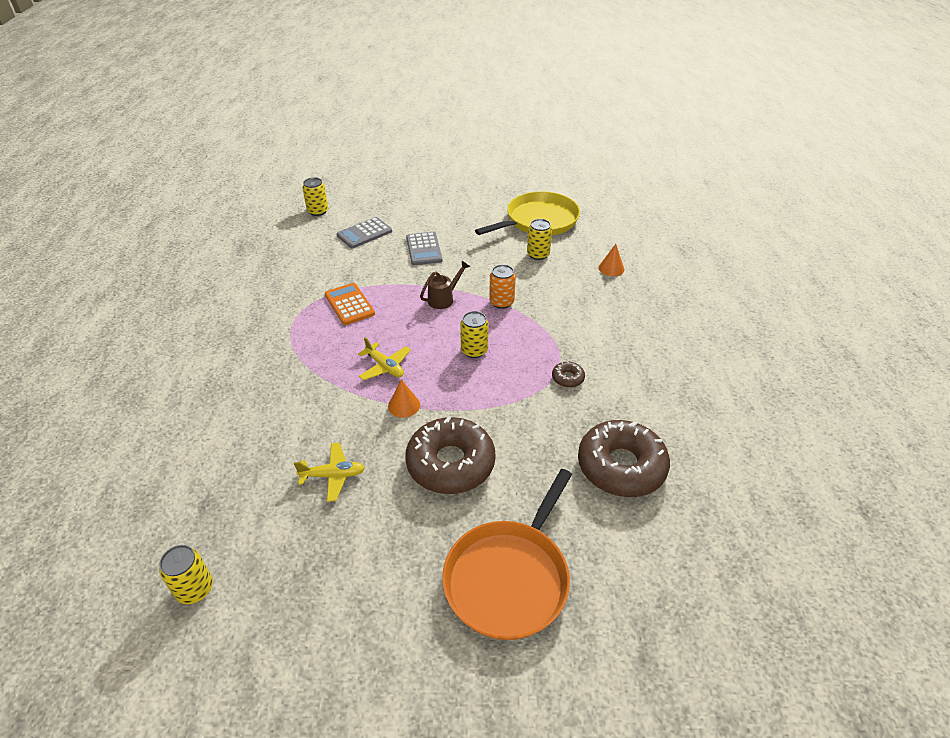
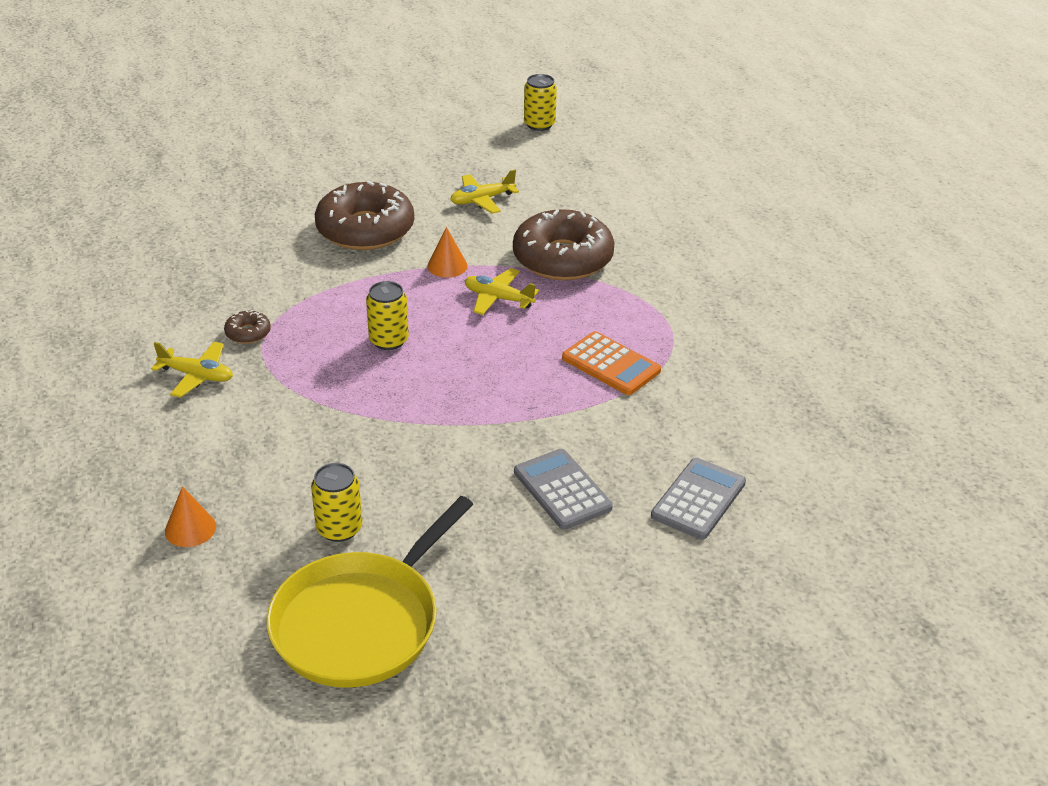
camera: 160 degrees right, 5 degrees down
yellow can [302,177,328,216] -> none
brown watering can [420,261,470,309] -> none
orange pan [442,469,572,640] -> none
orange can [489,264,516,309] -> none
brown donut [578,420,670,497] -> brown donut moved to [513,209,615,281]
none -> yellow plane [151,342,233,398]

